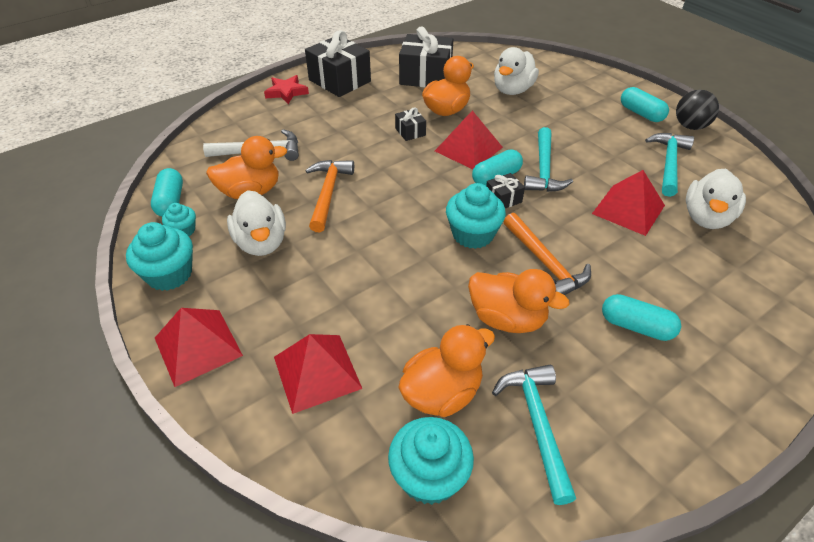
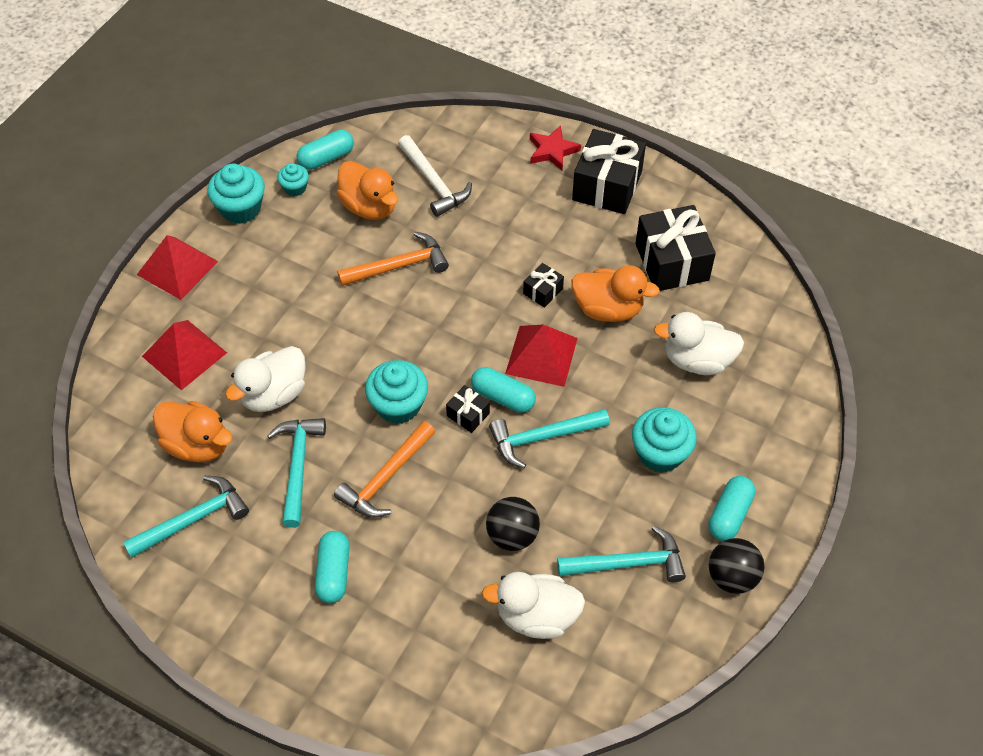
camera: 65 degrees right, 10 degrees up
white duck [227,190,286,256] -> white duck moved to [225,346,306,412]
turquoise cupcake [388,417,474,505] -> turquoise cupcake moved to [632,407,697,473]
orange duck [468,269,569,333] -> turquoise hammer [267,418,326,528]
red pyramid [592,170,665,236] -> black ball [486,497,540,551]

